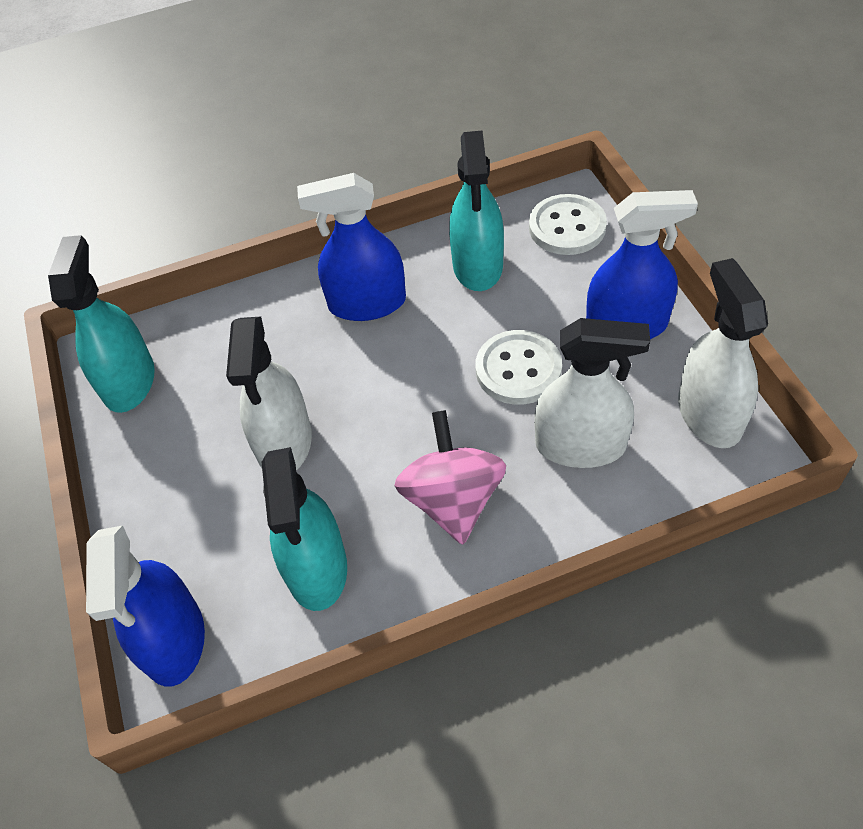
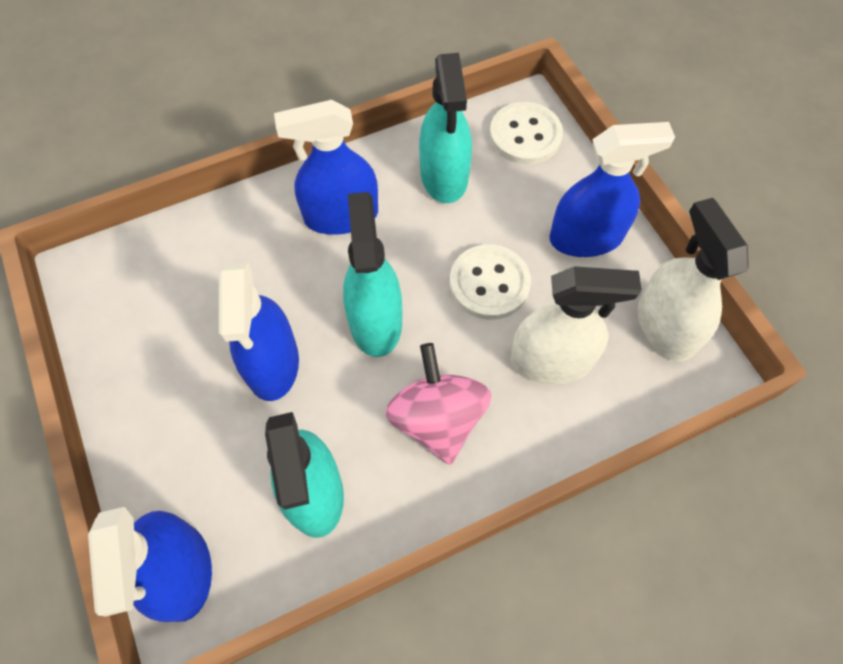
camera: 10 degrees left, 10 degrees up
turquoise spray bottle [48,235,155,413] -> turquoise spray bottle moved to [343,192,402,357]
white spray bottle [226,317,312,470] -> blue spray bottle [219,262,299,401]

